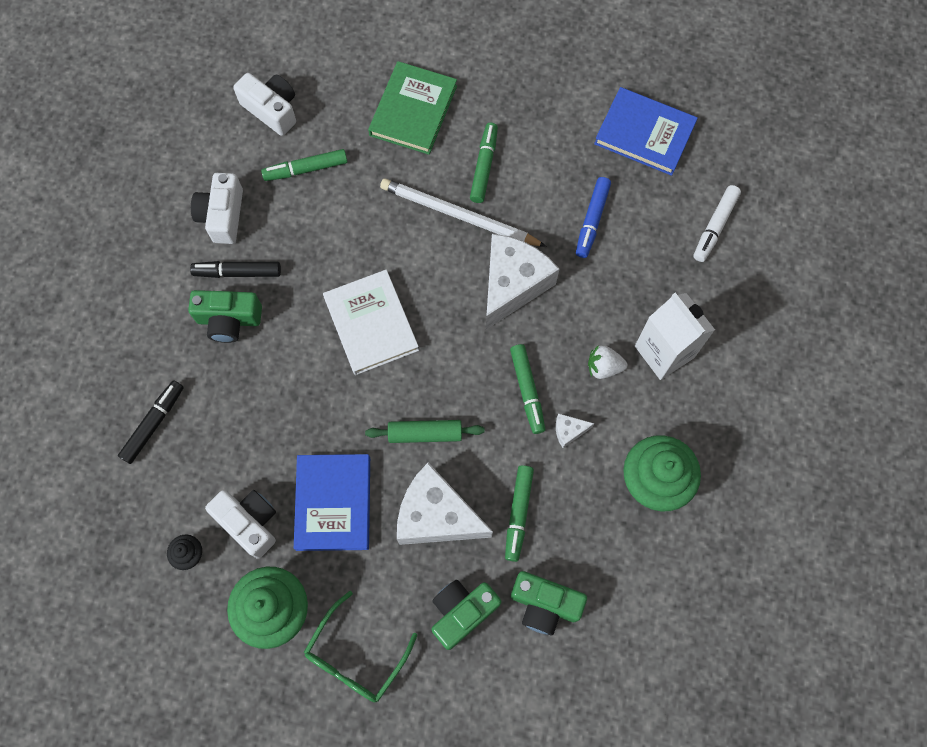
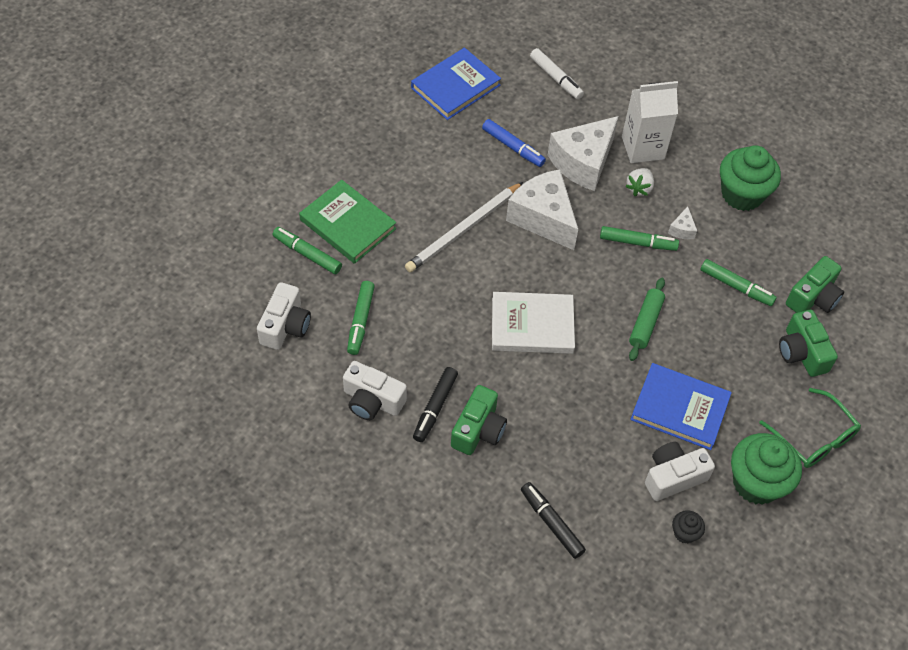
camera: 70 degrees left, 15 degrees down
white camera [233,73,296,136] -> white camera turned 135 degrees clockwise [257,282,311,350]
white cheese [397,462,493,545] -> white cheese moved to [548,116,619,191]
green marker [470,123,498,203] -> green marker moved to [273,227,342,274]

